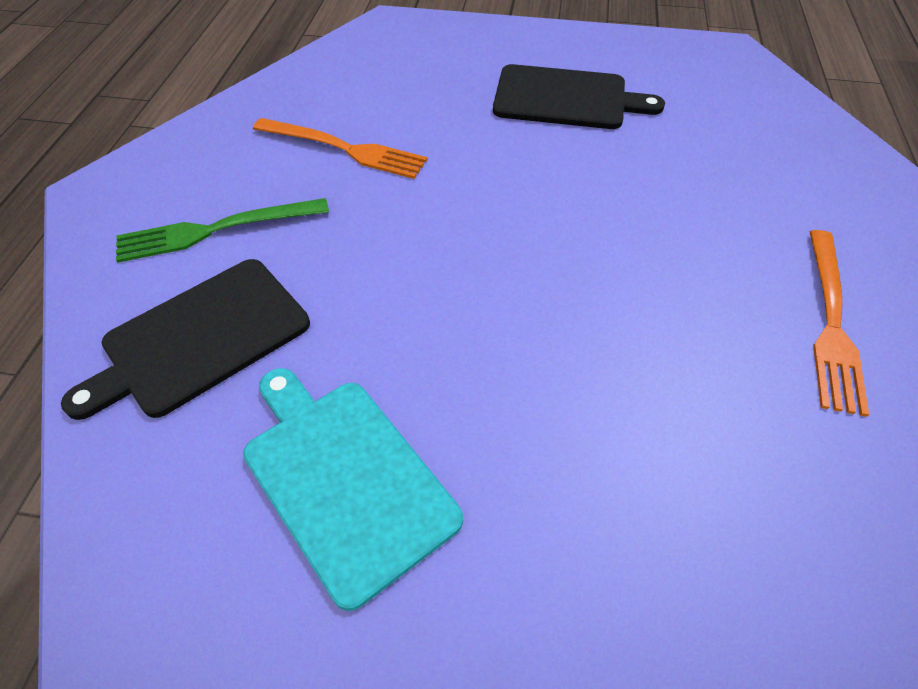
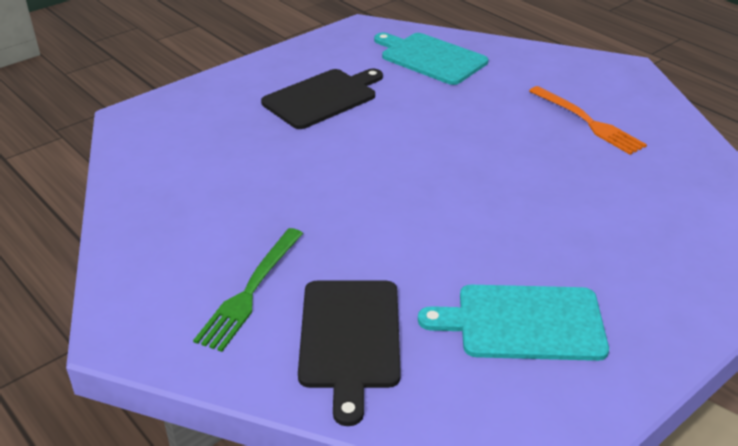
camera: 50 degrees left, 15 degrees down
orange fork [253,118,428,179] -> none
none -> turquoise cutting board [374,33,488,85]

